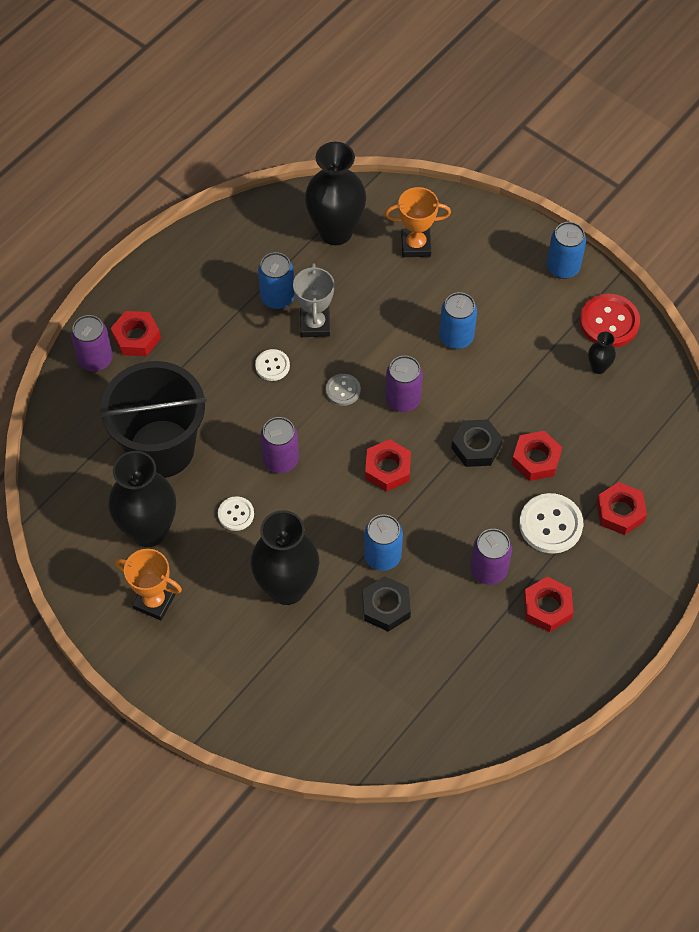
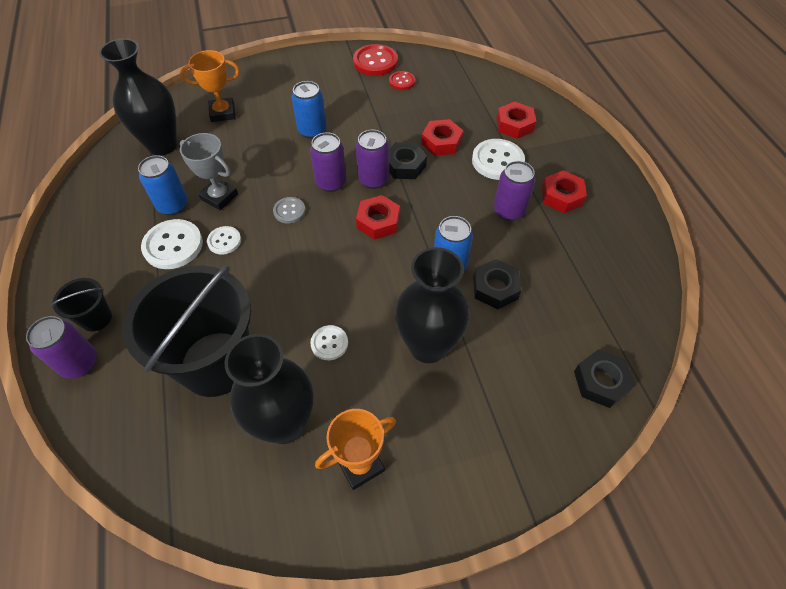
camera: 55 degrees left, 5 degrees down
red nut [111,311,161,356] -> black bucket [51,278,112,332]
purple can [260,417,299,473] -> purple can moved to [356,130,389,189]
orange trophy [385,187,451,257] -> orange trophy turned 45 degrees clockwise [180,50,240,122]
blue can [547,222,586,279] -> none
black vase [588,332,616,374] -> red button [389,71,415,90]
none -> white button [141,219,203,269]
none -> black nut [574,349,636,408]

